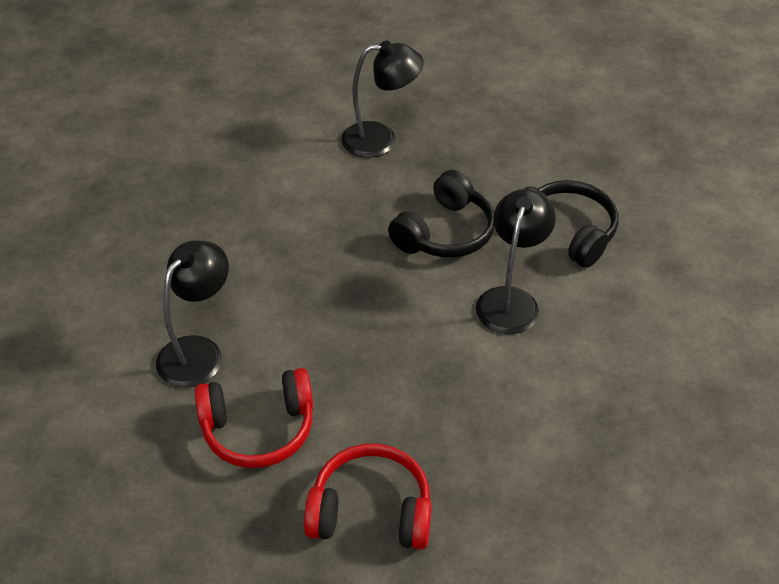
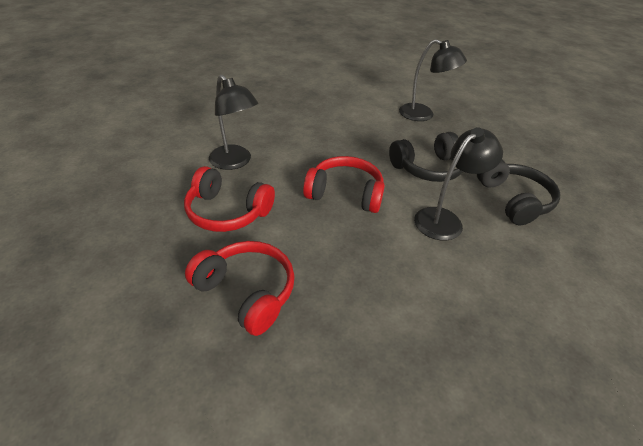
camera: 30 degrees right, 5 degrees down
black lamp [156,240,229,388] -> black lamp turned 75 degrees clockwise [209,75,258,170]
none -> red headphones [303,156,385,213]

